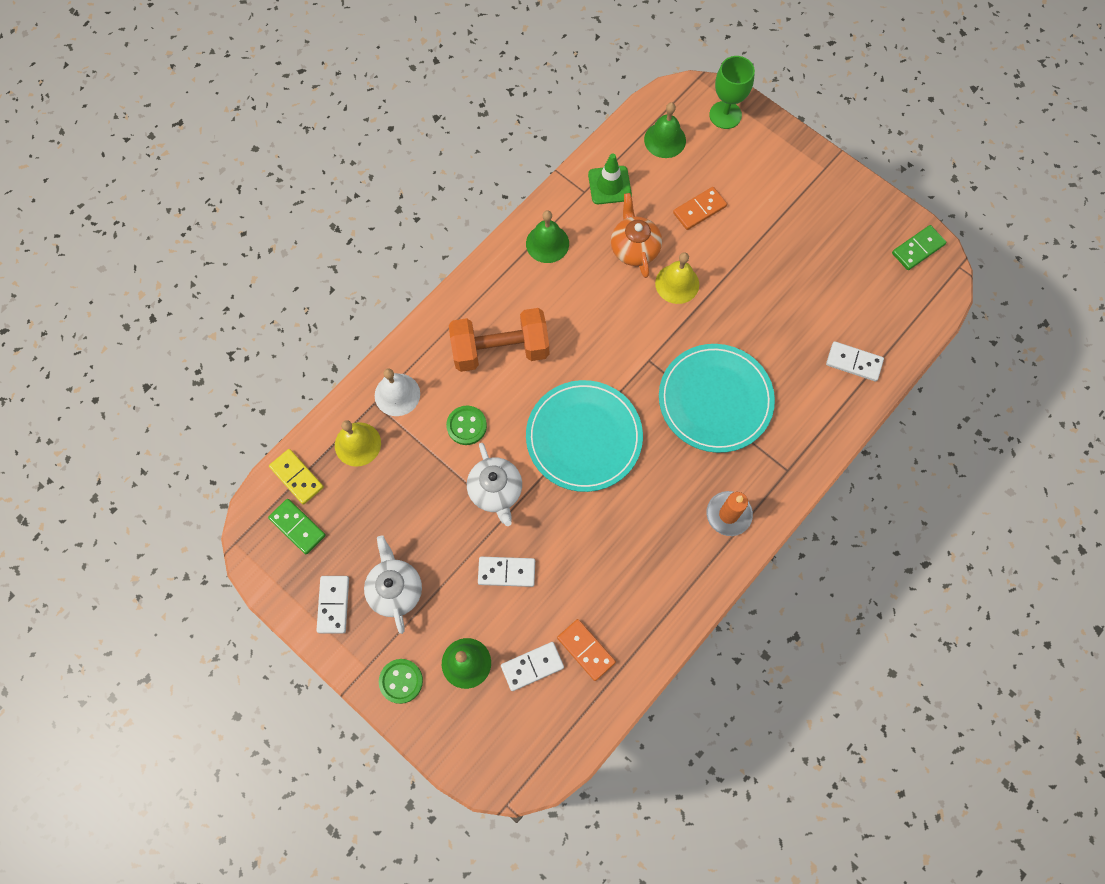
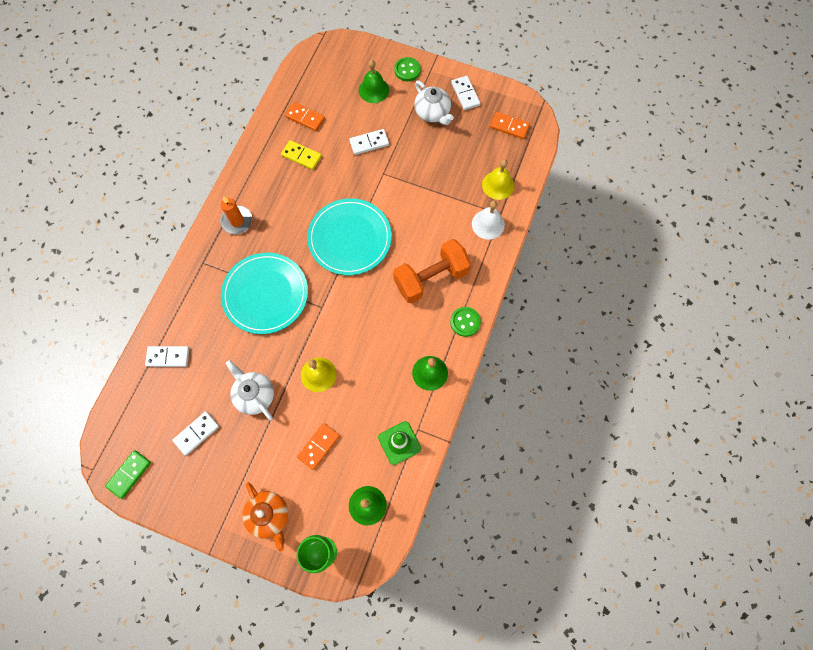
camera: 160 degrees right, 0 degrees up
green domino [268,499,326,554] -> orange domino [490,112,530,139]
yellow domino [269,449,324,505] -> yellow domino moved to [281,140,322,170]
green button [446,406,487,445] -> green button moved to [450,307,481,337]
white teapot [467,443,522,526] -> white teapot moved to [226,360,274,421]
white domino [501,642,564,691] -> white domino moved to [172,411,219,456]
orange teapot [611,193,662,278] -> orange teapot moved to [242,482,288,551]

